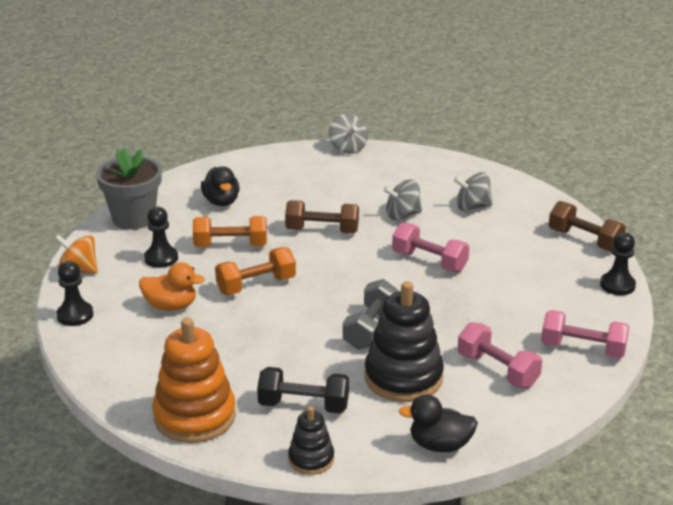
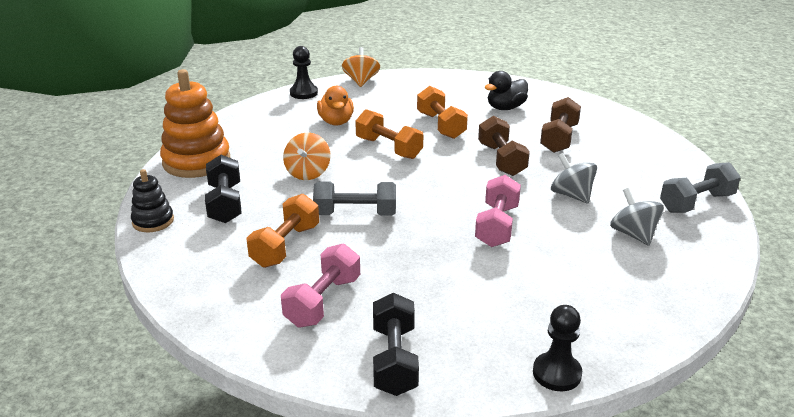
camera: 70 degrees right, 0 degrees up
grey flower pot [96,148,162,230] -> none
black pawn [144,207,178,268] -> none
grey spinning top [329,114,368,154] -> none
black stacking toy [364,281,444,402] -> orange dumbbell [246,194,319,268]
black duck [399,394,478,452] -> none
pink dumbbell [541,310,629,359] -> black dumbbell [373,293,419,396]
brown dumbbell [549,201,626,251] -> brown dumbbell moved to [540,97,581,153]
none -> orange spinning top [283,133,330,180]
none -> grey dumbbell [660,162,741,213]

